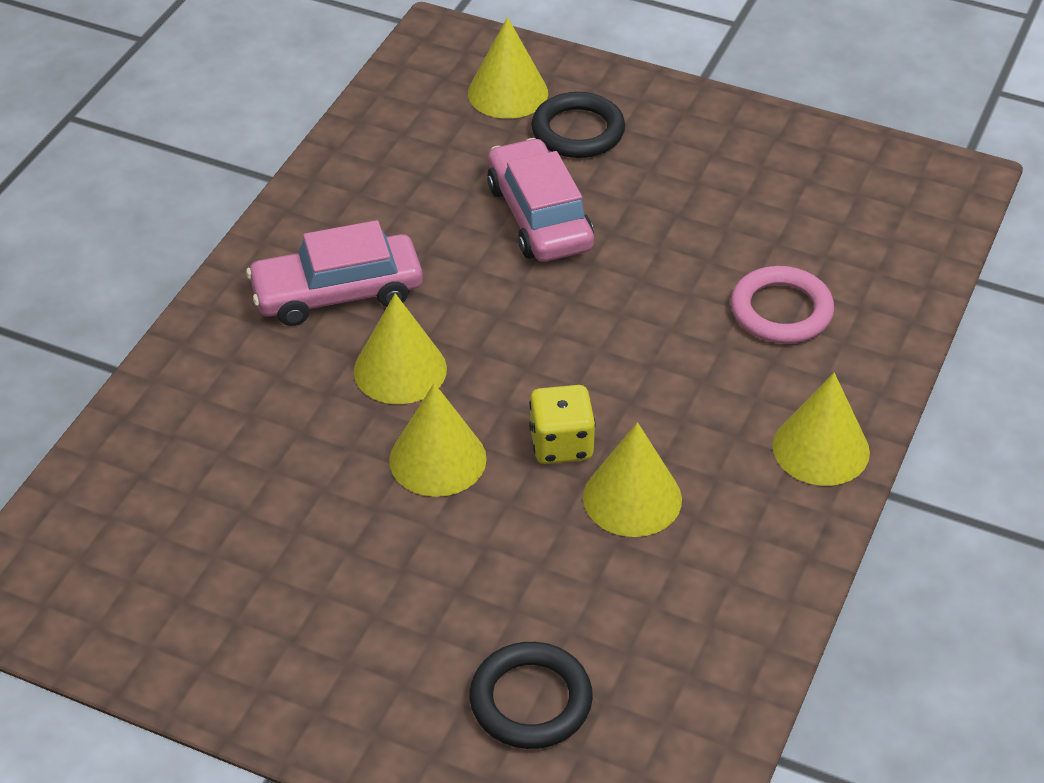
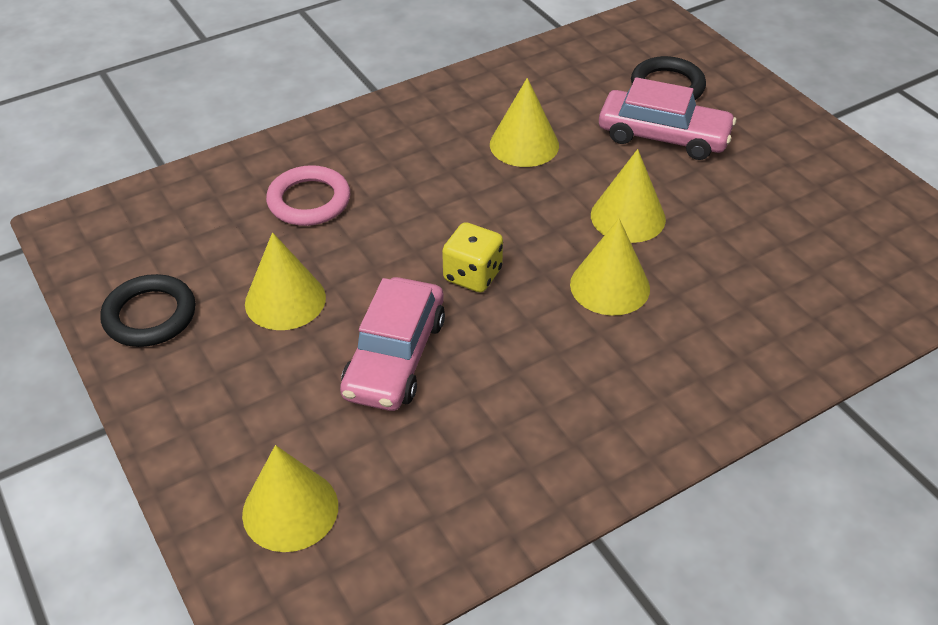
camera: 145 degrees left, 0 degrees up
pink car [246,220,423,326] -> pink car moved to [599,77,736,160]
yellow dice [529,385,596,464] -> yellow dice moved to [442,222,503,293]
black ring [531,92,625,158] -> black ring moved to [100,274,196,347]
yellow cone [773,373,870,486] -> yellow cone moved to [245,232,326,330]

